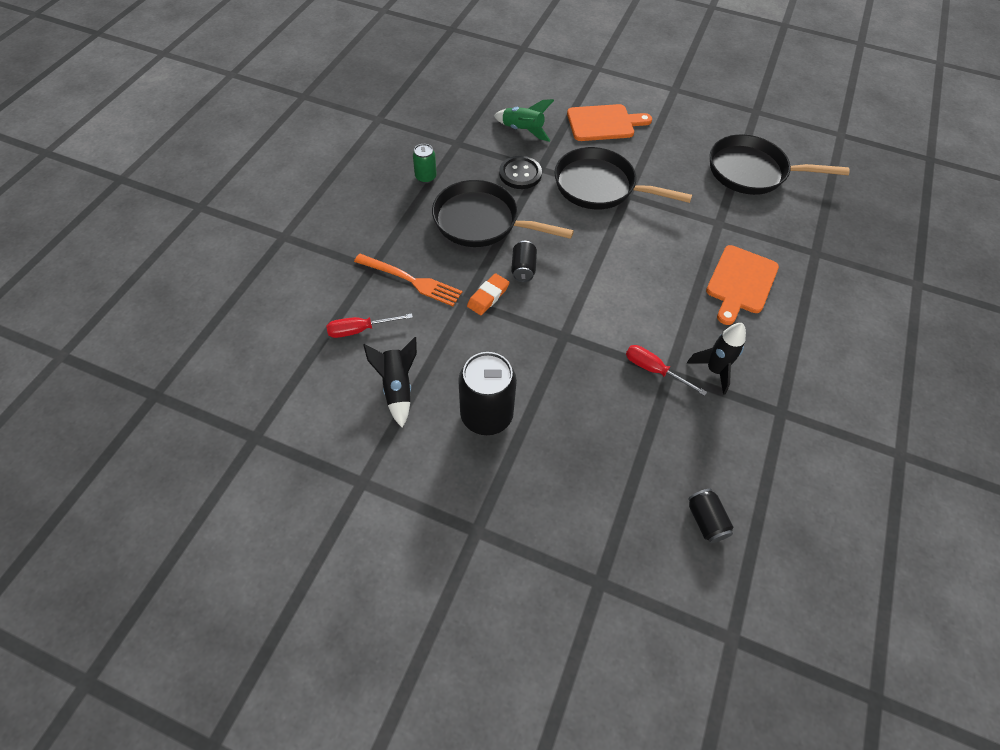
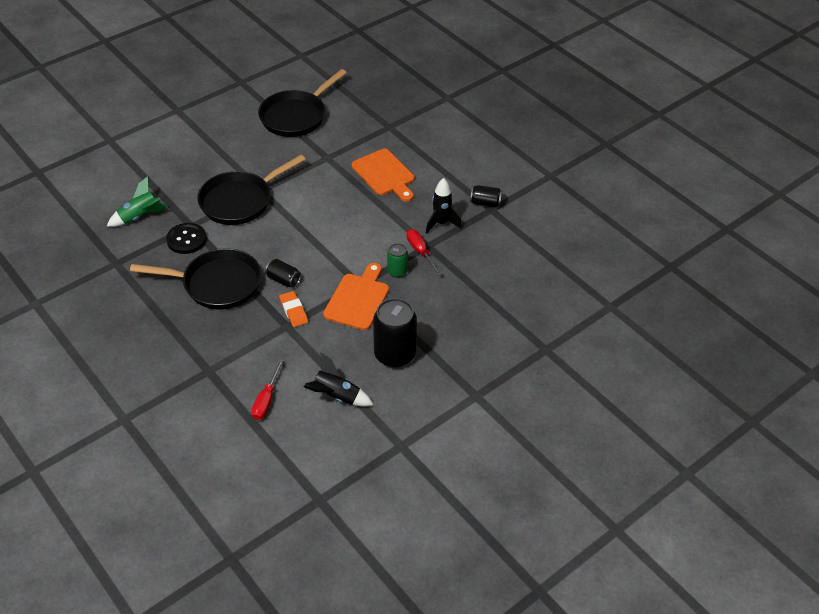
camera: 60 degrees left, 10 degrees down
orange fork [354,254,462,306] -> none
green can [413,144,437,183] -> green can moved to [387,243,408,278]
black pan [432,180,574,247] -> black pan turned 135 degrees counterclockwise [130,248,261,309]
orange cutting board [567,104,652,141] -> orange cutting board moved to [323,263,389,330]
red screwdriver [626,345,707,396] -> red screwdriver turned 90 degrees clockwise [407,229,442,276]
black can [688,489,734,543] -> black can moved to [470,185,502,207]

